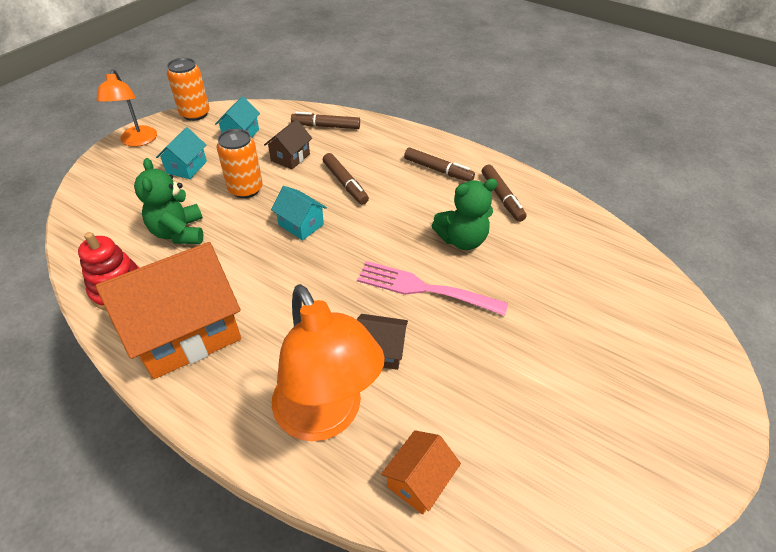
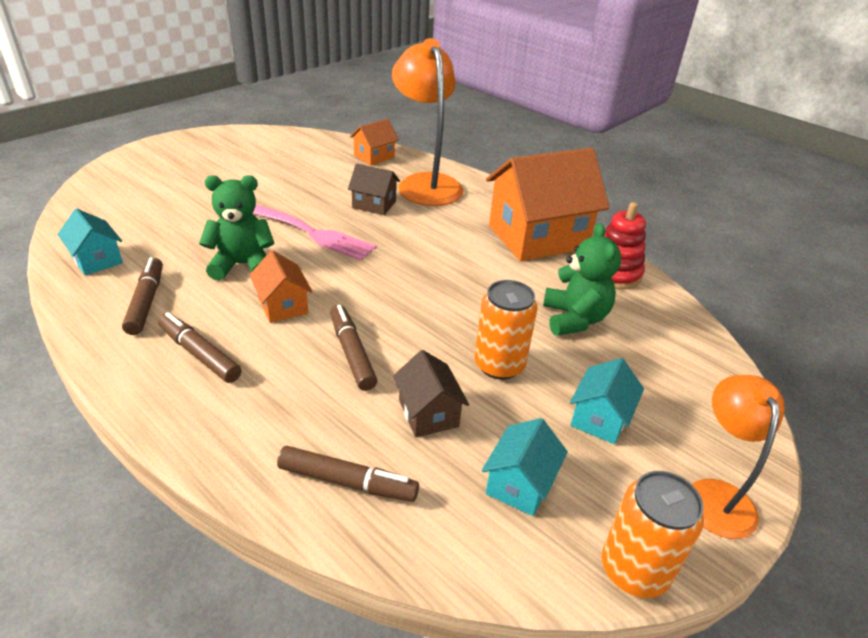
camera: 170 degrees left, 10 degrees down
brown house [264,119,312,169] -> brown house turned 60 degrees counterclockwise [393,350,469,437]
turquoise house [271,186,327,241] -> turquoise house moved to [57,209,123,275]
none -> orange house [249,251,313,323]

